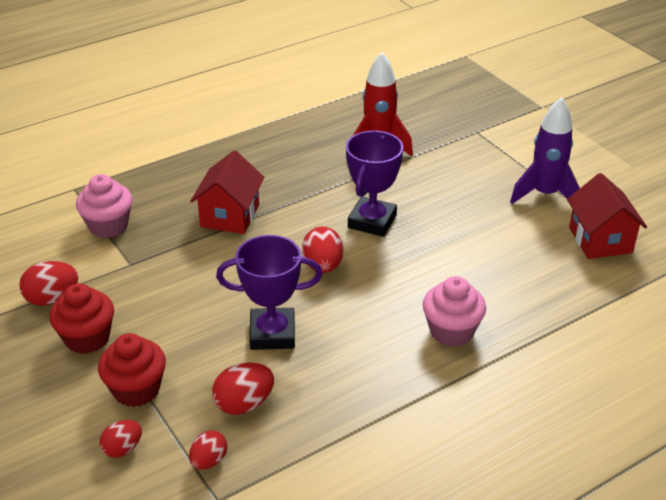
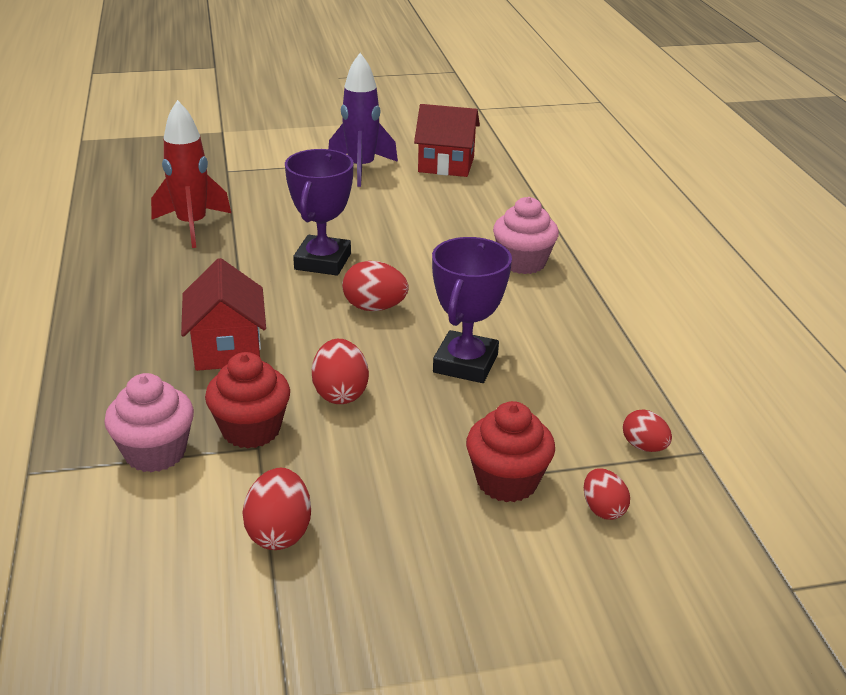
camera: 70 degrees left, 5 degrees down
red cupcake [49,283,114,354] -> red cupcake moved to [205,352,290,449]
red house [190,150,264,234] -> red house turned 45 degrees clockwise [181,258,266,371]
red egg [212,363,274,415] -> red egg moved to [312,339,369,404]
purple trophy [346,131,403,237] -> purple trophy turned 60 degrees clockwise [285,149,354,276]

